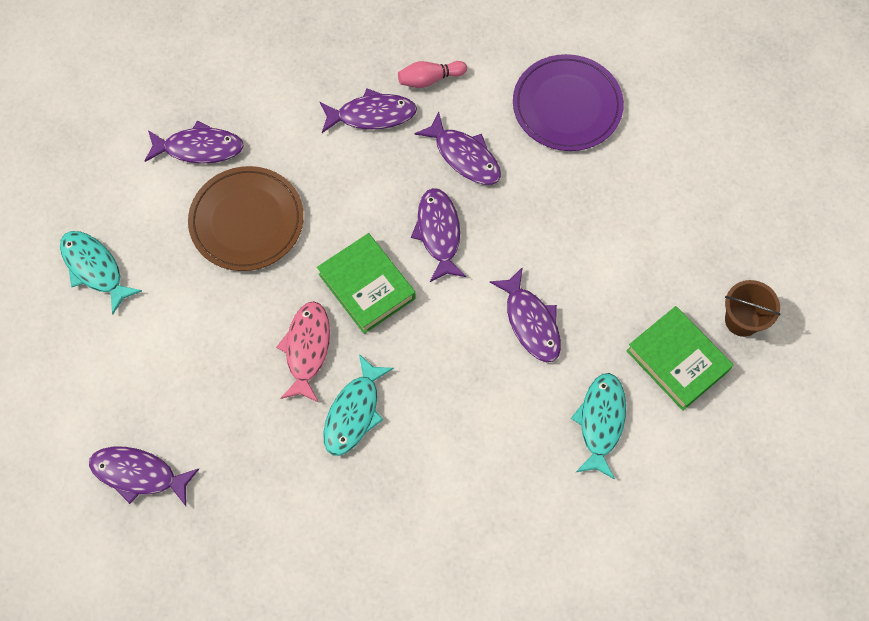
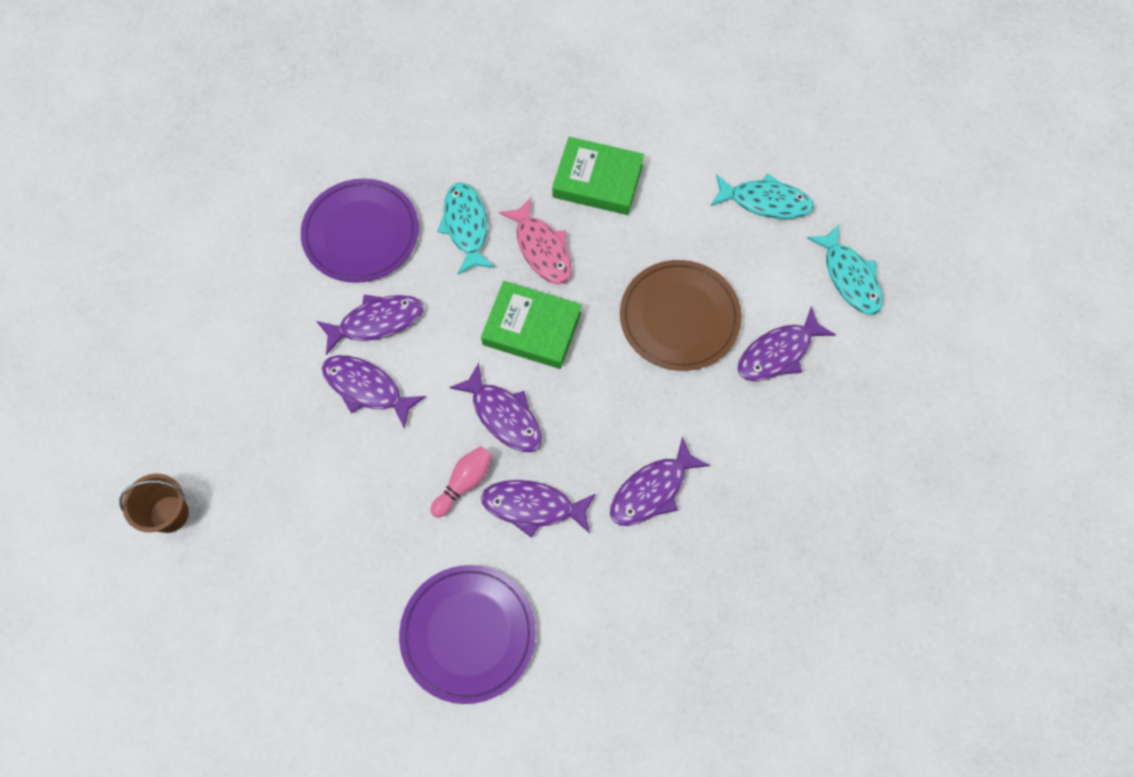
camera: 145 degrees right, 0 degrees up
purple fish [89,446,199,506] -> purple fish moved to [316,295,423,355]
pink bowling pin [398,61,467,88] -> pink bowling pin moved to [430,446,492,518]
turquoise fish [571,373,626,479] -> turquoise fish moved to [807,224,883,315]
green book [626,306,733,411] -> green book moved to [552,137,644,215]
none -> purple plate [301,179,419,283]

